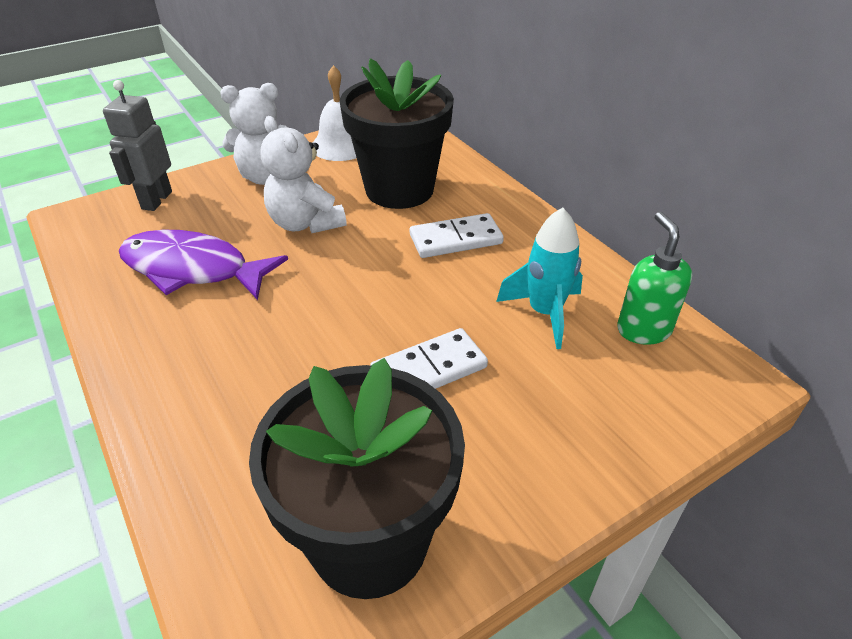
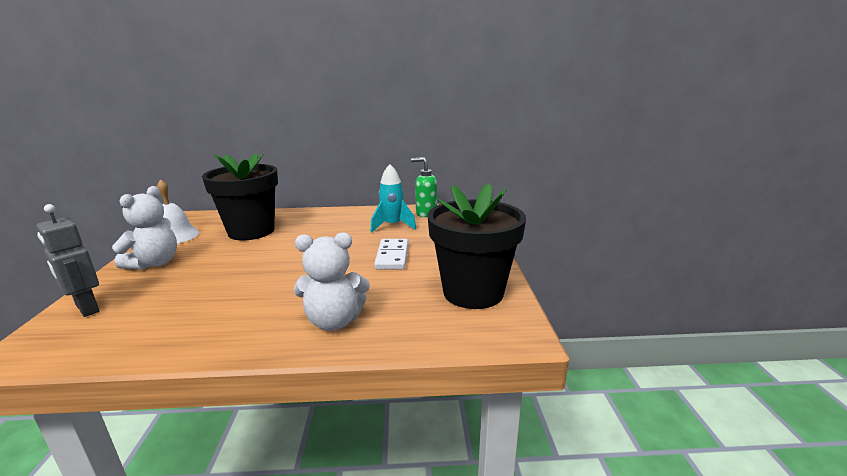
camera: 60 degrees left, 20 degrees down
purple fish [119,230,288,300] -> none
white teddy bear [261,116,346,233] -> white teddy bear moved to [294,232,370,331]
white domino [410,213,504,258] -> none

